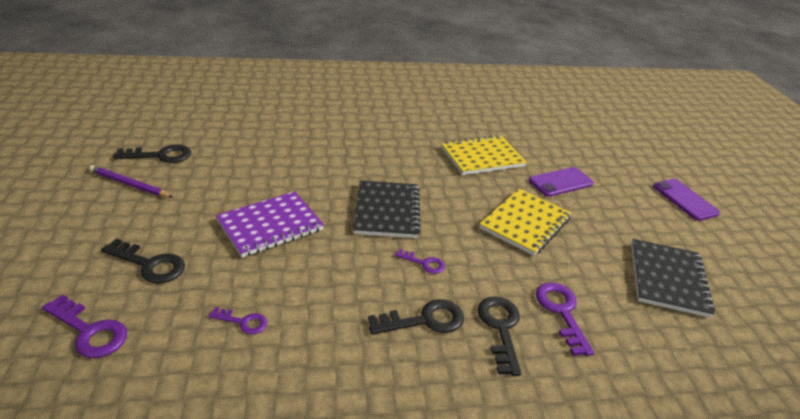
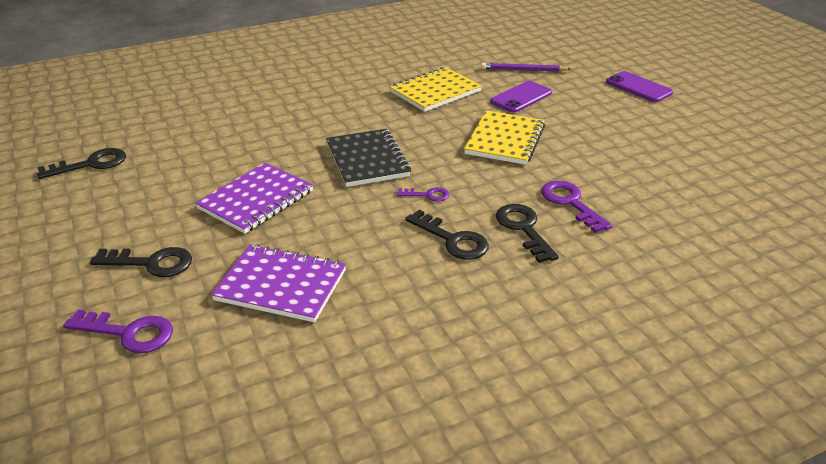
camera: 15 degrees left, 0 degrees up
purple pencil [89,165,173,198] -> purple pencil moved to [481,63,571,72]
purple key [208,307,267,334] -> purple notebook [211,244,346,322]
black key [368,299,464,335] -> black key turned 75 degrees clockwise [405,210,489,260]
black notebook [632,239,715,318] -> none

